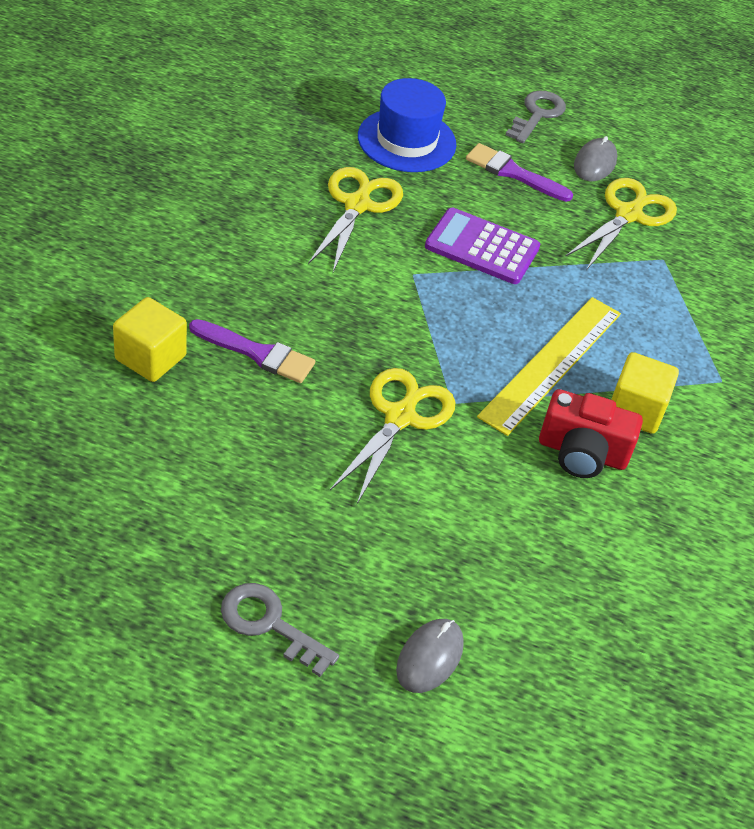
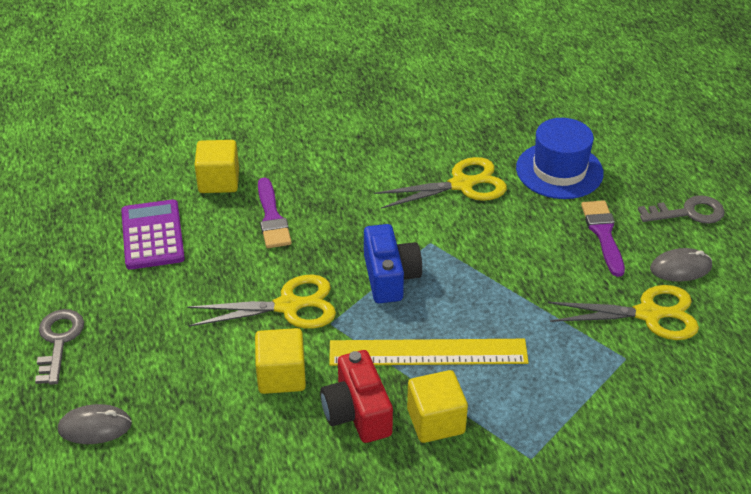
camera: 60 degrees right, 5 degrees down
purple calculator [425,208,540,284] -> purple calculator moved to [121,199,185,270]
none -> yellow cube [255,328,306,394]
none -> blue camera [364,224,422,303]

